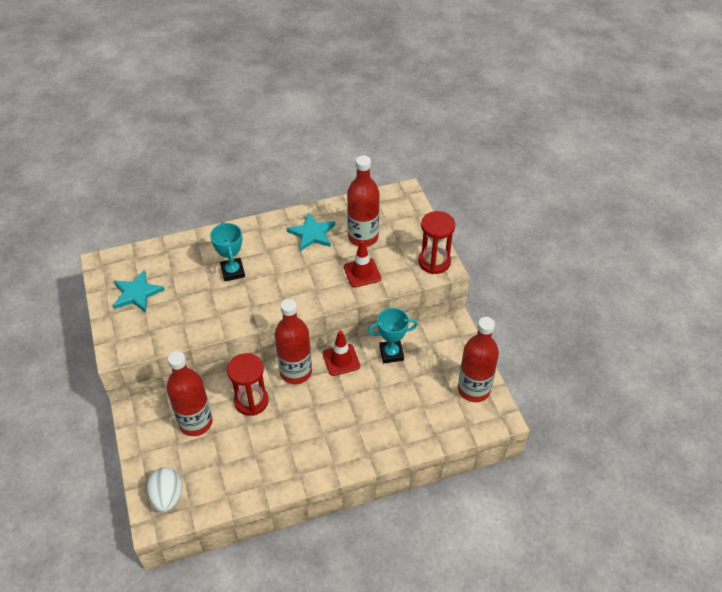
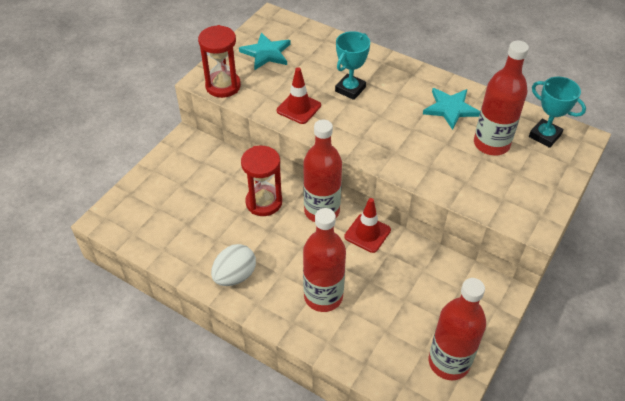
camera: 50 degrees right, 0 degrees up
white egg [146,467,182,512] -> white egg moved to [211,244,256,286]
red bottle [166,351,213,436] -> red bottle moved to [303,208,346,312]
red traffic cone [344,240,381,288] -> red traffic cone moved to [277,67,321,124]
turquoise trophy [368,308,418,363] -> turquoise trophy moved to [529,77,586,148]
red hourglass [418,211,455,274] -> red hourglass moved to [198,25,241,98]

